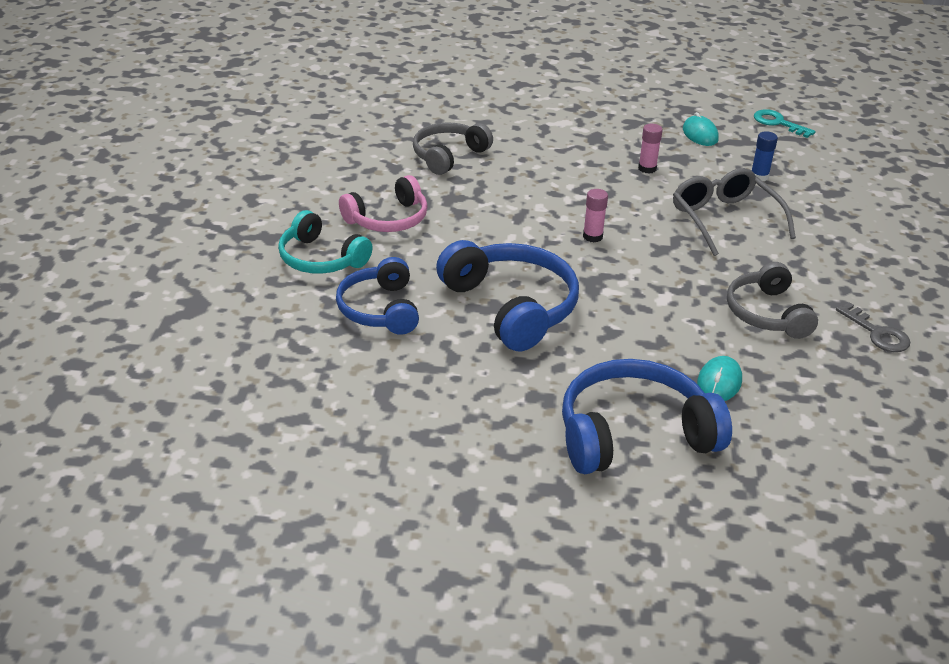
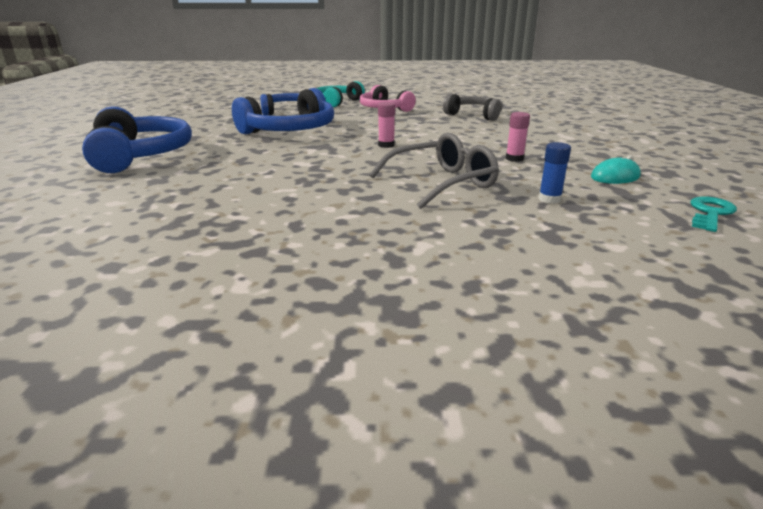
camera: 85 degrees right, 10 degrees down
turquoise mouse [697,356,742,401] -> none
grey headphones [727,262,818,339] -> none
grey key [836,302,910,352] -> none

